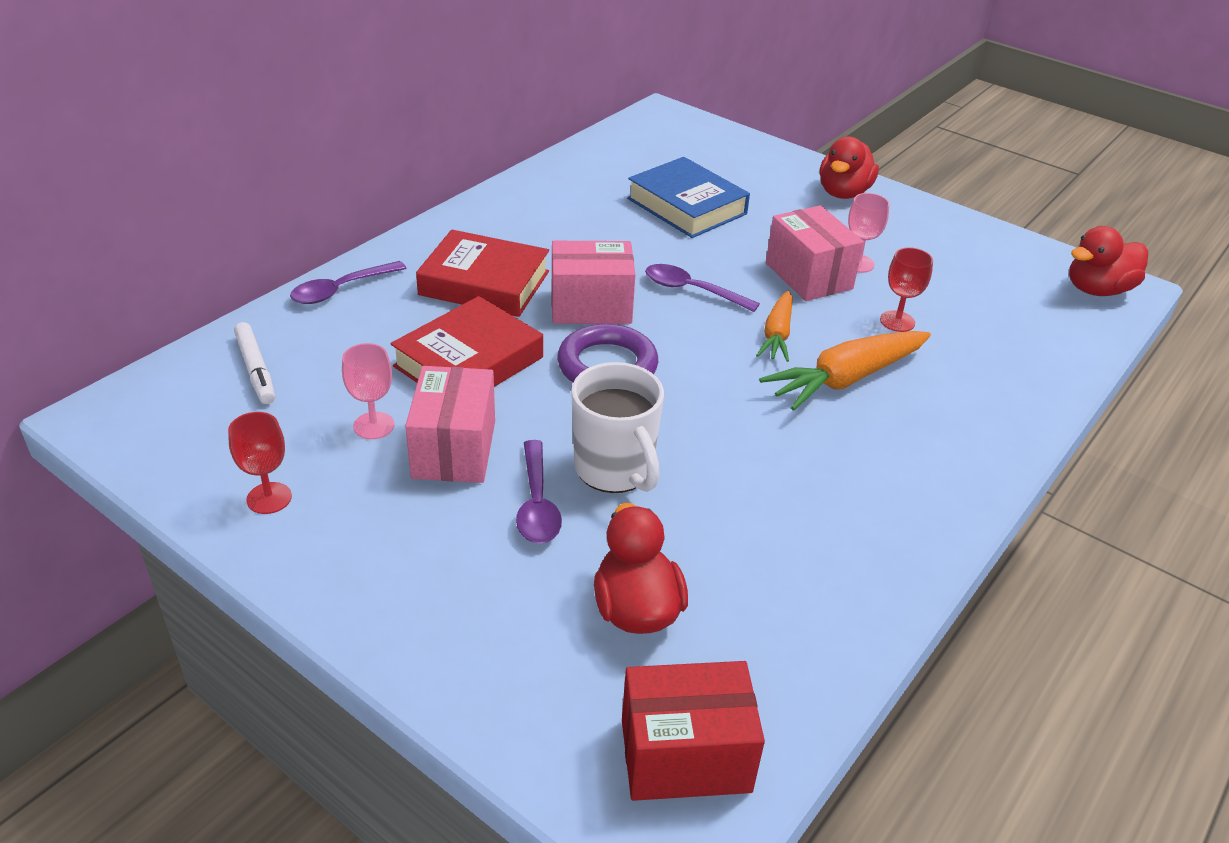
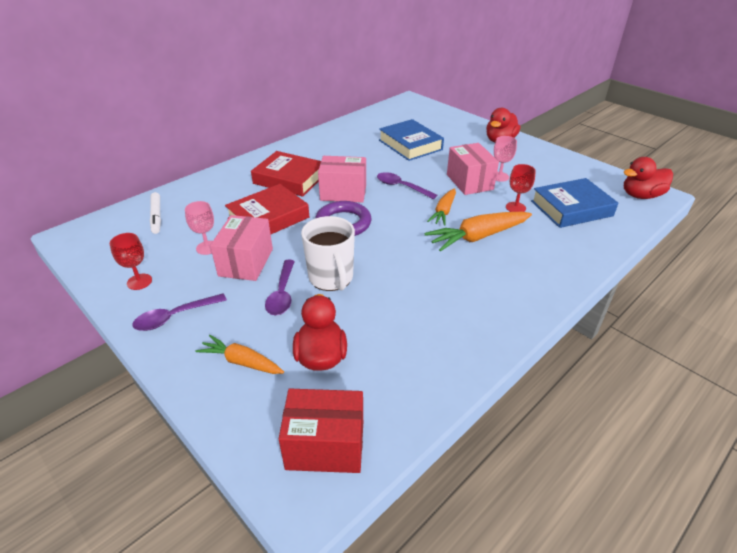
camera: 10 degrees right, 0 degrees up
purple spoon [290,261,407,304] -> purple spoon moved to [132,293,227,331]
none -> orange carrot [195,335,284,374]
none -> blue book [531,178,618,228]

